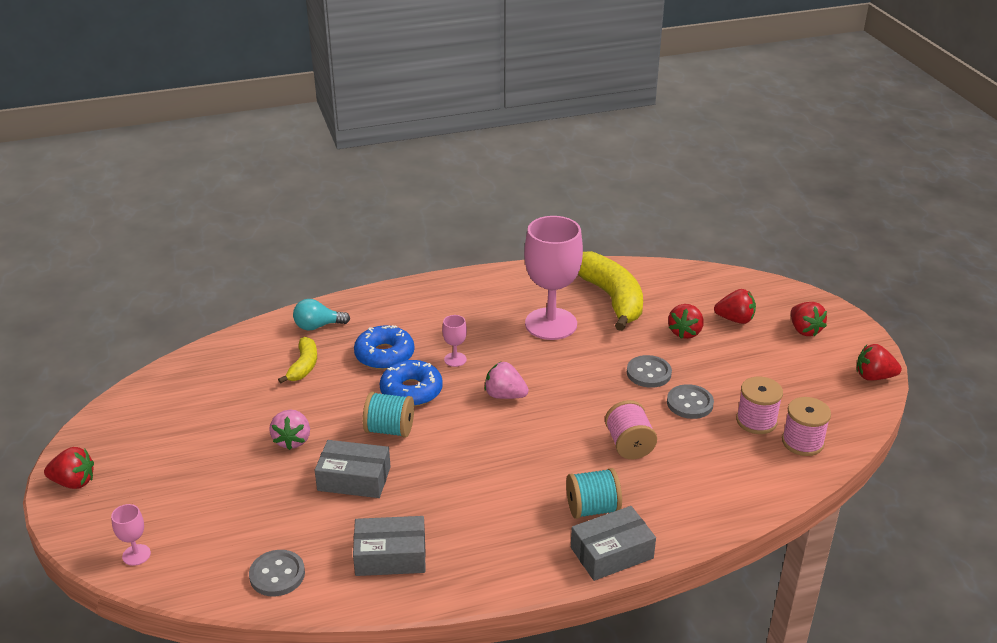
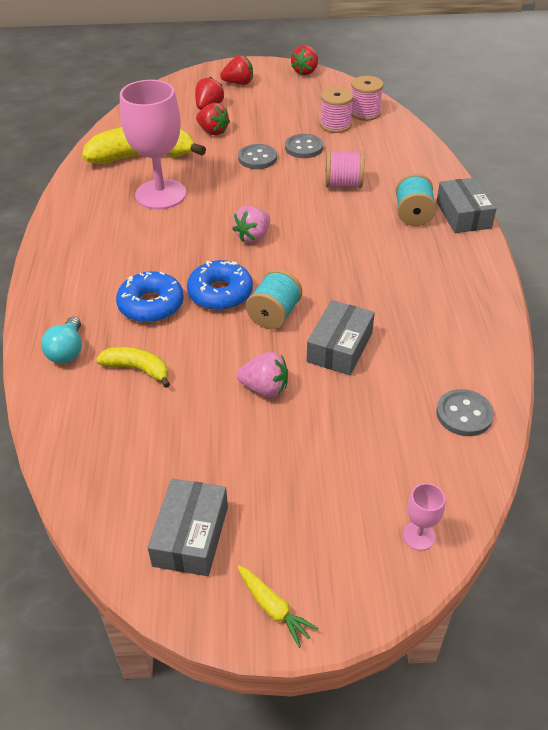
camera: 75 degrees left, 10 degrees up
red strawberry [44,447,94,489] -> yellow carrot [238,566,319,648]
grey box [353,516,426,576] -> grey box moved to [147,478,228,576]
pink goblet [442,315,467,367] -> none

